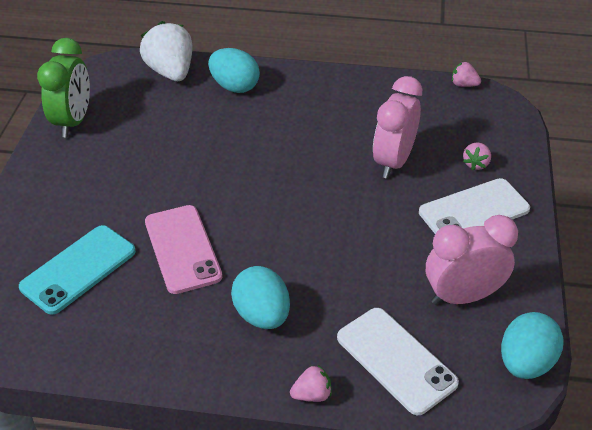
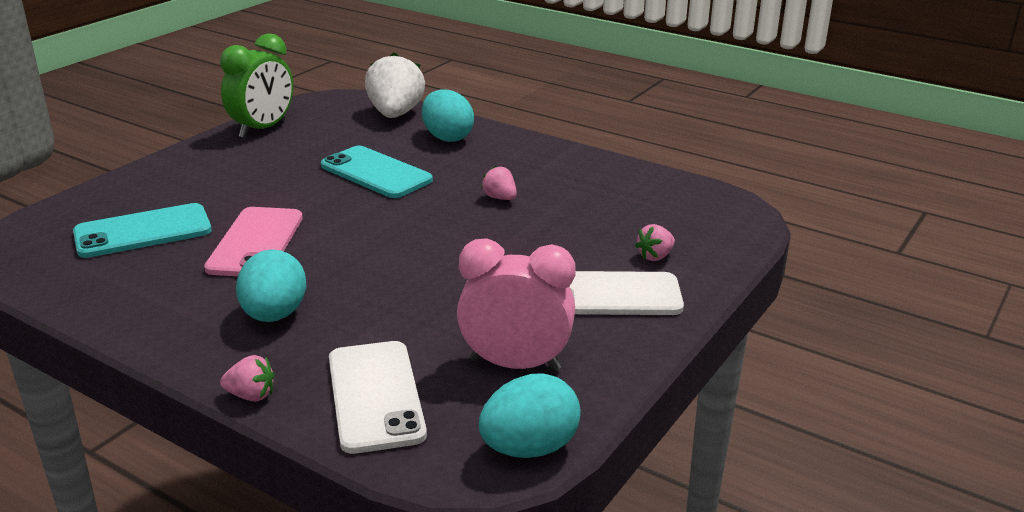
camera: 25 degrees right, 15 degrees down
pink clock [373,76,422,179] -> none
pink strawberry [452,62,481,87] -> pink strawberry moved to [481,165,517,200]
none -> turquoise phone [321,146,433,198]

